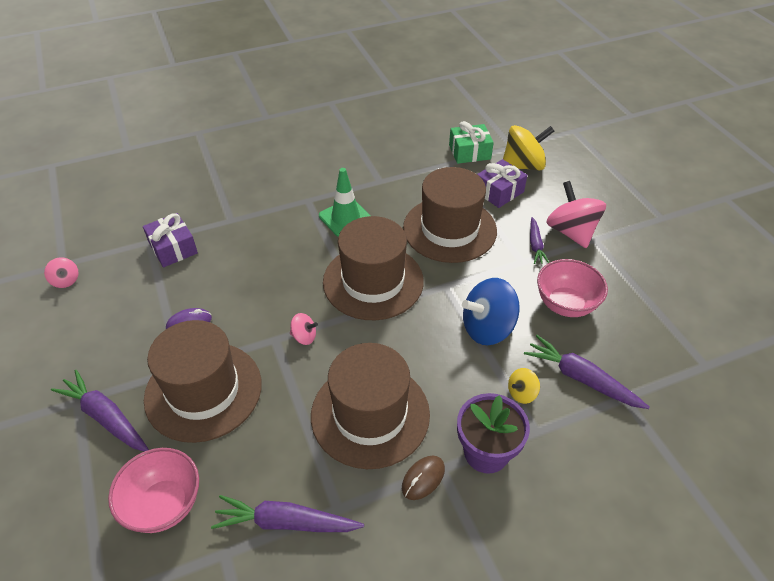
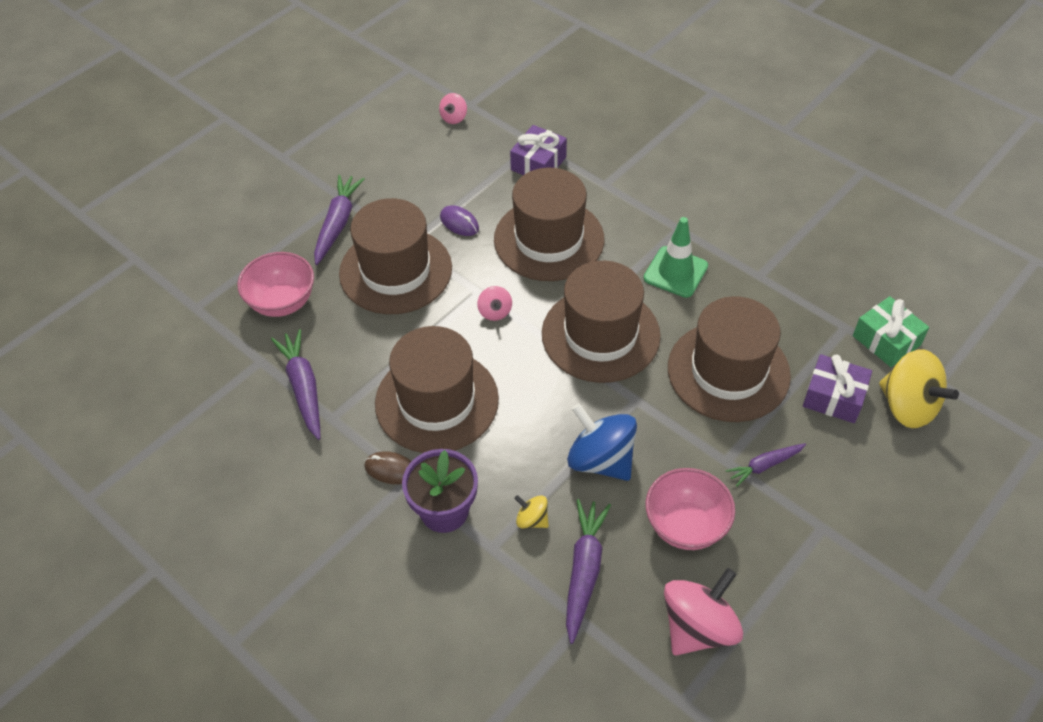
camera: 65 degrees right, 5 degrees up
pink spinning top [546,181,606,248] -> pink spinning top moved to [664,568,743,656]
none -> brown hat [494,168,604,281]

